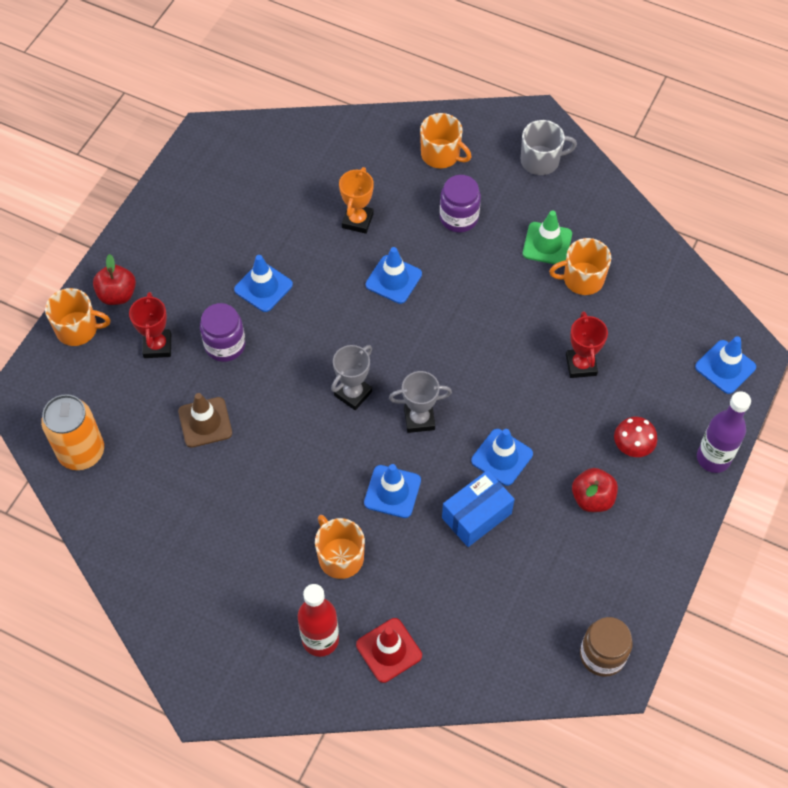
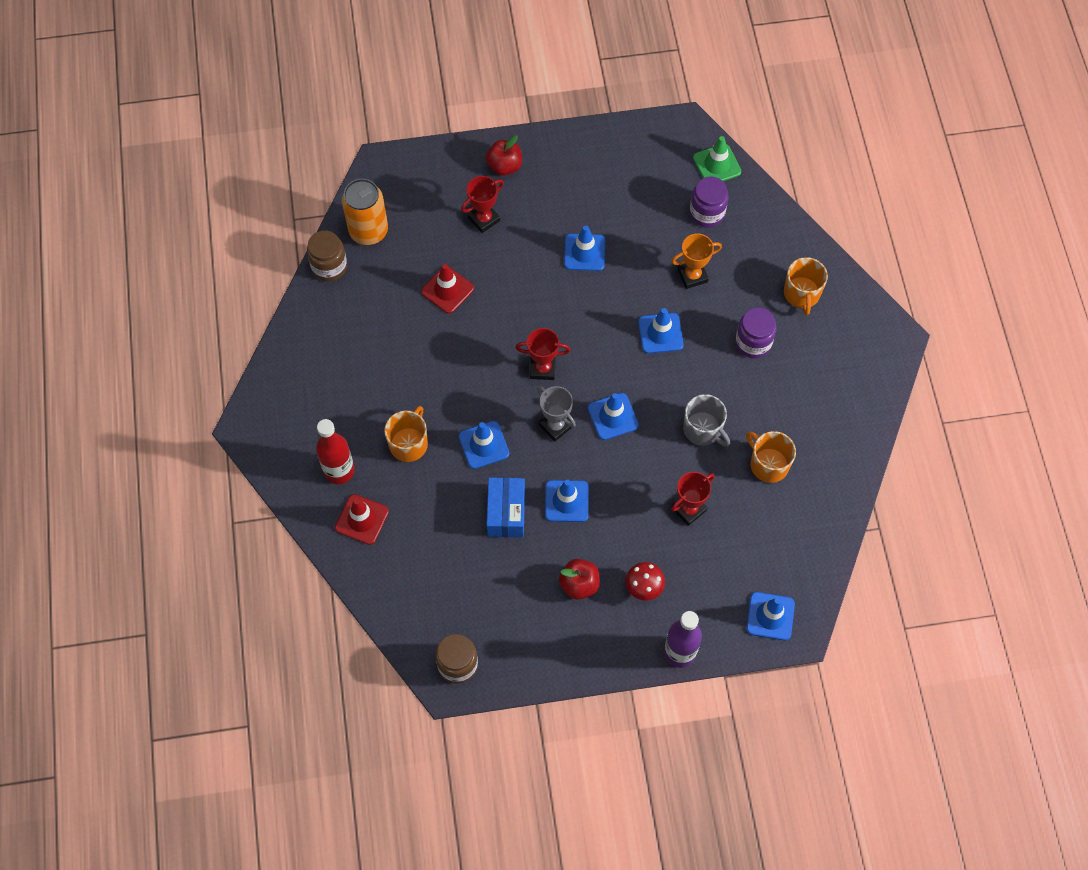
camera: 55 degrees right, 5 degrees up
orange mug [45,288,110,346] -> none
brown traffic cone [178,393,232,448] -> red traffic cone [421,264,474,314]
purple jar [200,303,246,362] -> purple jar moved to [690,177,728,228]
grey trophy [331,345,372,410] -> red trophy [515,328,571,380]
blue box [442,470,515,547] -> blue box turned 75 degrees clockwise [487,477,525,537]
grey mug [521,120,577,175] -> grey mug moved to [683,394,730,447]
green traffic cone [523,211,572,264] -> green traffic cone moved to [693,136,741,181]
none -> brown jar [307,230,347,281]
none -> blue traffic cone [588,393,639,440]

